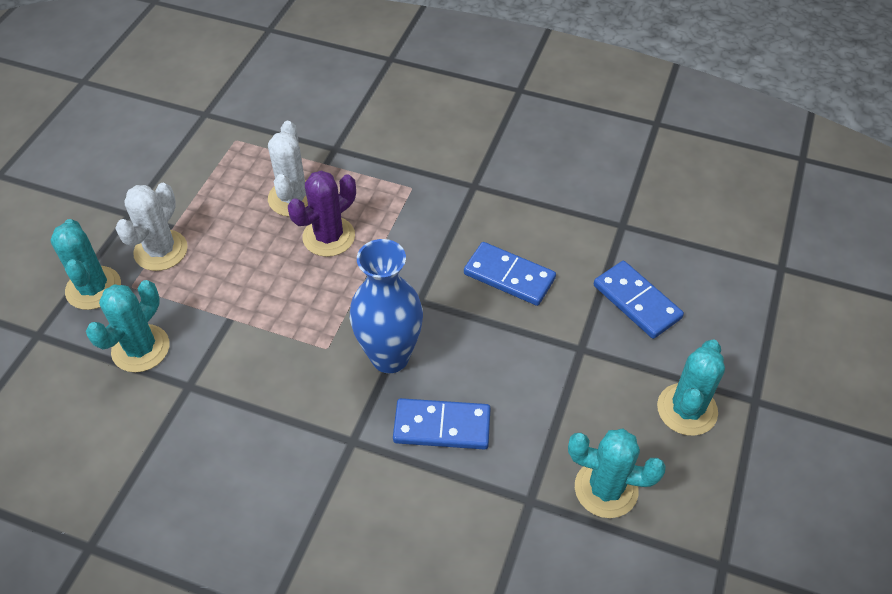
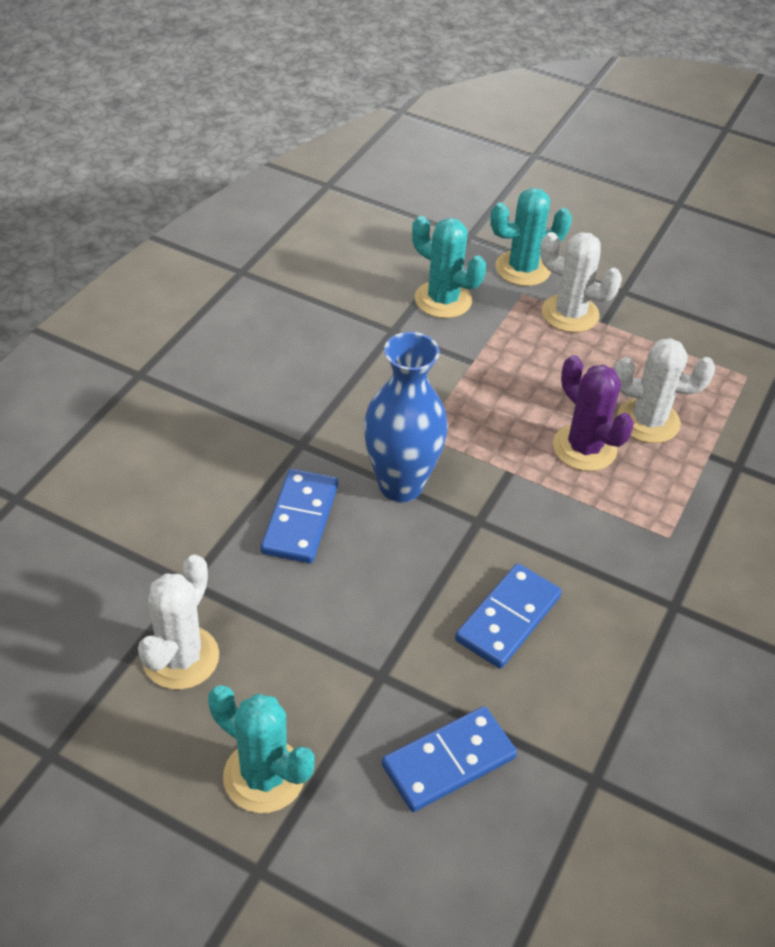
camera: 95 degrees right, 5 degrees down
turquoise cactus [568,429,666,518] -> white cactus [138,555,219,690]

